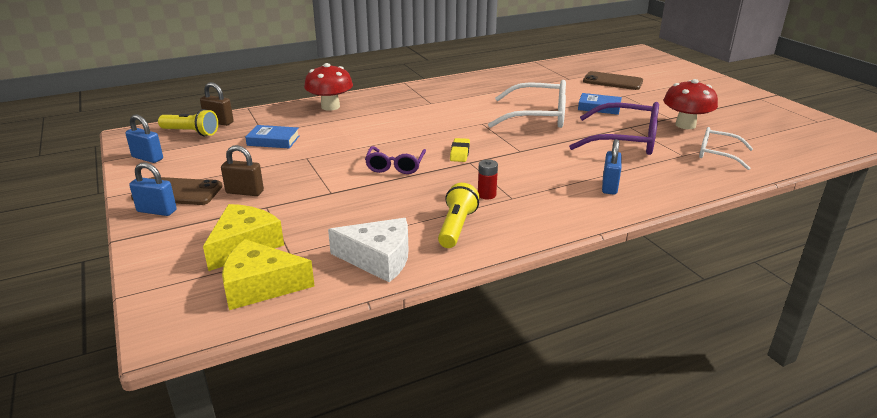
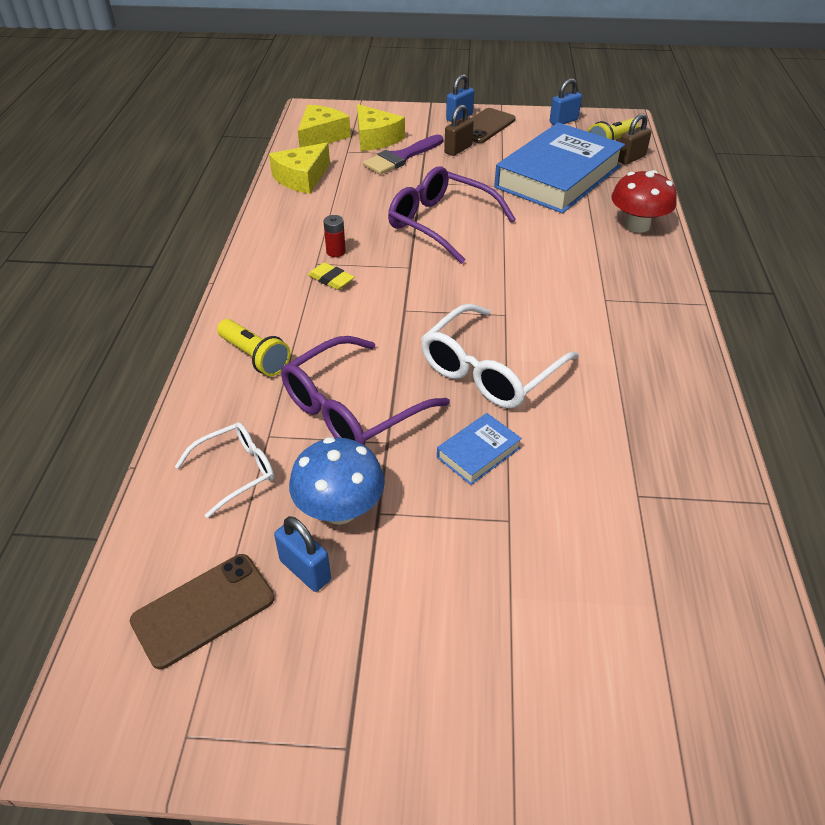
camera: 120 degrees right, 15 degrees up
blue book [245,125,300,148] -> blue book [494,122,625,213], size x2.42
white cheese [328,218,408,282] -> yellow cheese [269,142,330,194]
purple glasses [365,146,426,174] -> purple glasses [388,166,516,264], size x1.71
yellow flashlight [438,183,480,248] -> yellow flashlight moved to [217,319,291,376]
yellow eraser [450,138,470,162] -> yellow eraser moved to [308,262,354,290]
brown phone [583,71,643,90] -> brown phone moved to [130,554,275,670]
blue padlock [602,139,622,194] -> blue padlock moved to [274,516,331,592]
red mushroom [663,79,718,129] -> blue mushroom [289,437,385,525]
none -> purple brush [363,135,443,175]

